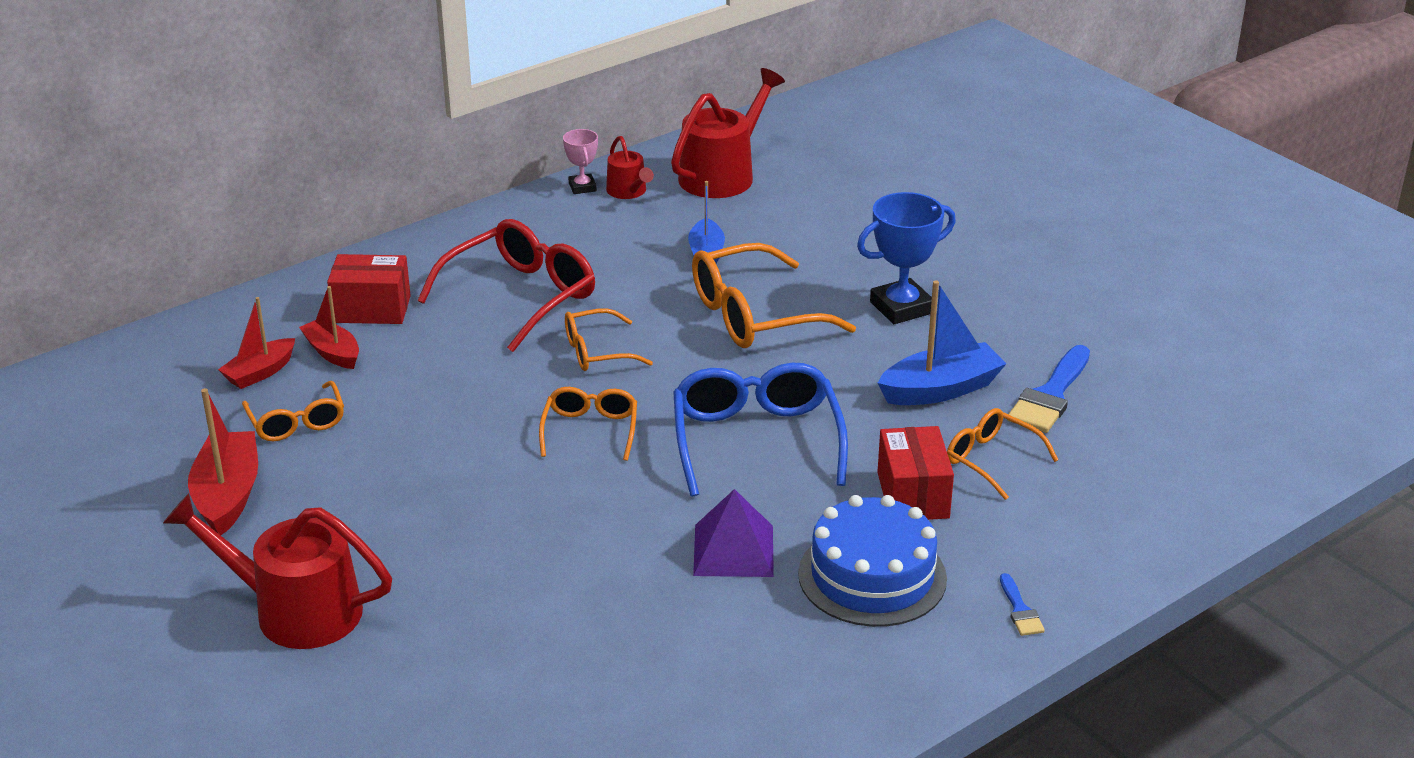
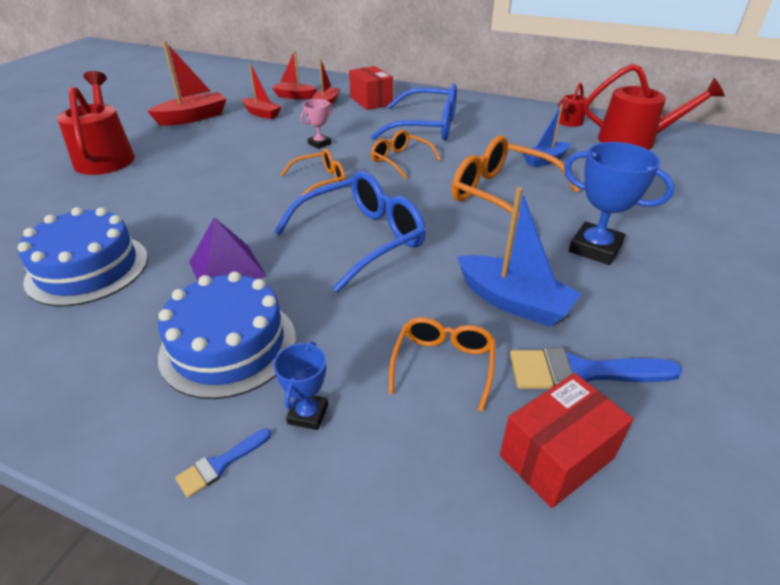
camera: 60 degrees right, 5 degrees up
orange glasses [242,381,344,441] -> red boat [242,64,282,119]
red glasses [418,219,595,352] -> blue glasses [370,84,457,140]
pink trophy [563,129,598,194] -> pink trophy moved to [300,99,333,149]
red box [877,426,954,520] -> red box moved to [500,373,633,508]
none -> blue cake [18,207,148,306]
none -> blue trophy [273,341,328,430]

